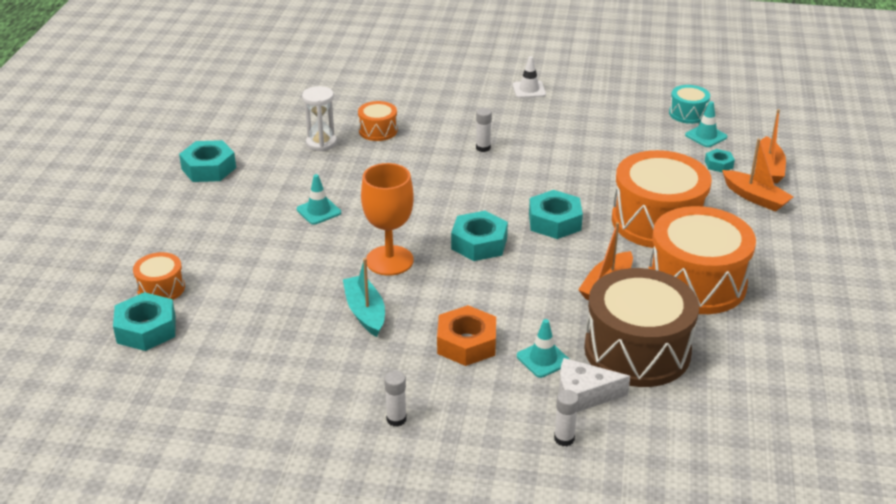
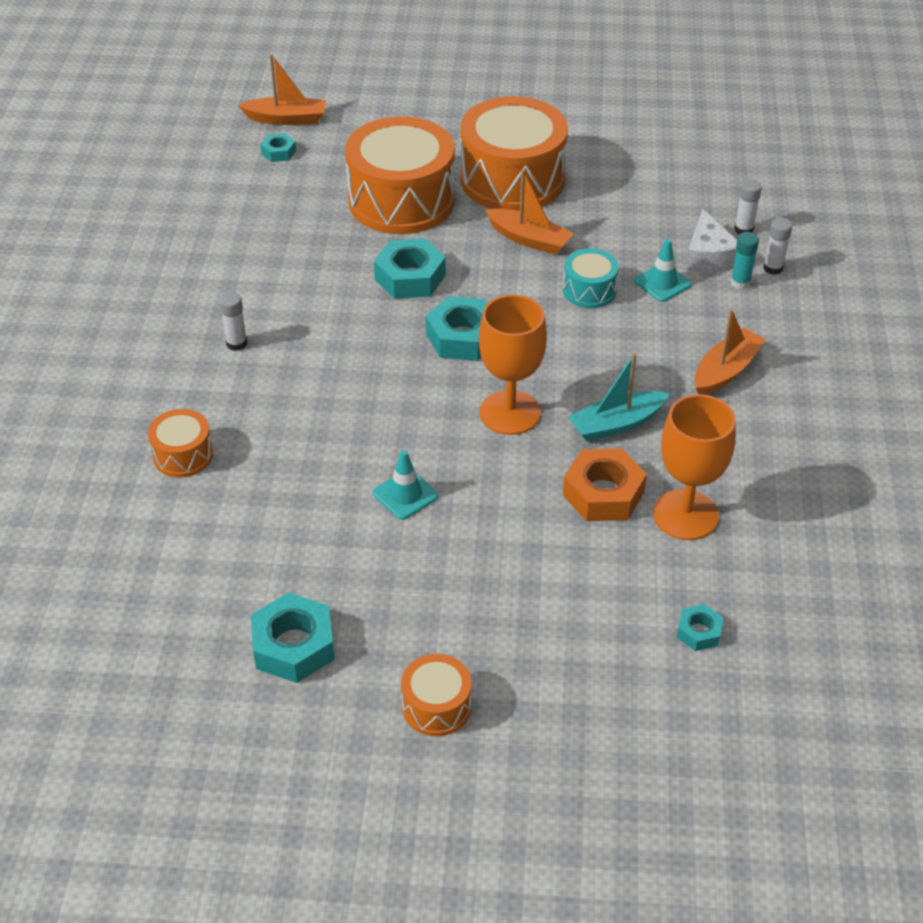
camera: 95 degrees left, 10 degrees up
turquoise nut [113,292,176,351] -> turquoise nut [677,604,724,651], size x0.54
orange drum [133,252,185,300] -> orange drum moved to [401,654,472,736]
white hourglass [302,86,337,152] -> none
white glue stick [384,371,407,427] -> white glue stick moved to [734,179,762,235]
orange nut [437,305,496,366] -> orange nut moved to [563,449,647,521]
white traffic cone [513,56,546,98] -> none
brown drum [584,268,699,387] -> none
turquoise drum [669,85,710,124] -> turquoise drum moved to [563,248,619,308]
turquoise traffic cone [685,101,727,147] -> none
orange boat [722,138,793,212] -> orange boat moved to [694,309,766,395]
none -> orange goblet [653,394,736,540]
none -> turquoise glue stick [731,232,759,289]

